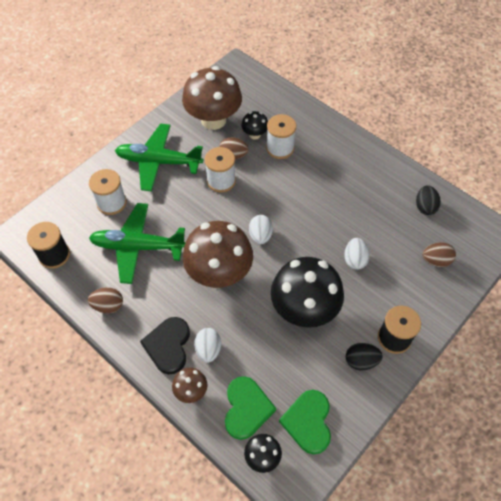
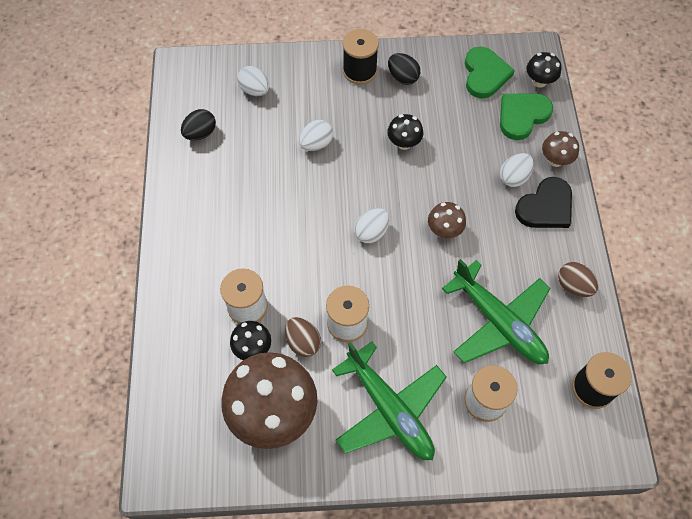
camera: 135 degrees left, 5 degrees up
brown mushroom [183,221,253,288] -> brown mushroom [428,202,466,238], size x0.46
black mushroom [271,257,344,328] -> black mushroom [387,114,423,150], size x0.46
green heart [279,390,331,454] -> green heart turned 45 degrees counterclockwise [465,47,515,99]
brown egg [422,242,456,267] -> white egg [237,66,269,96]

